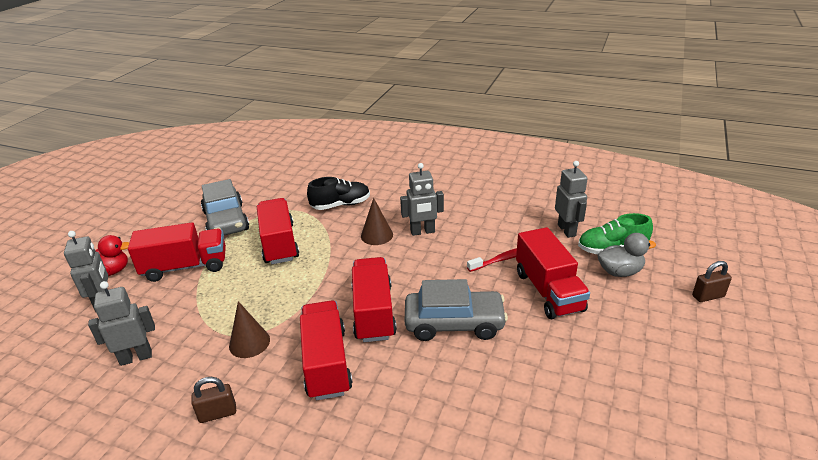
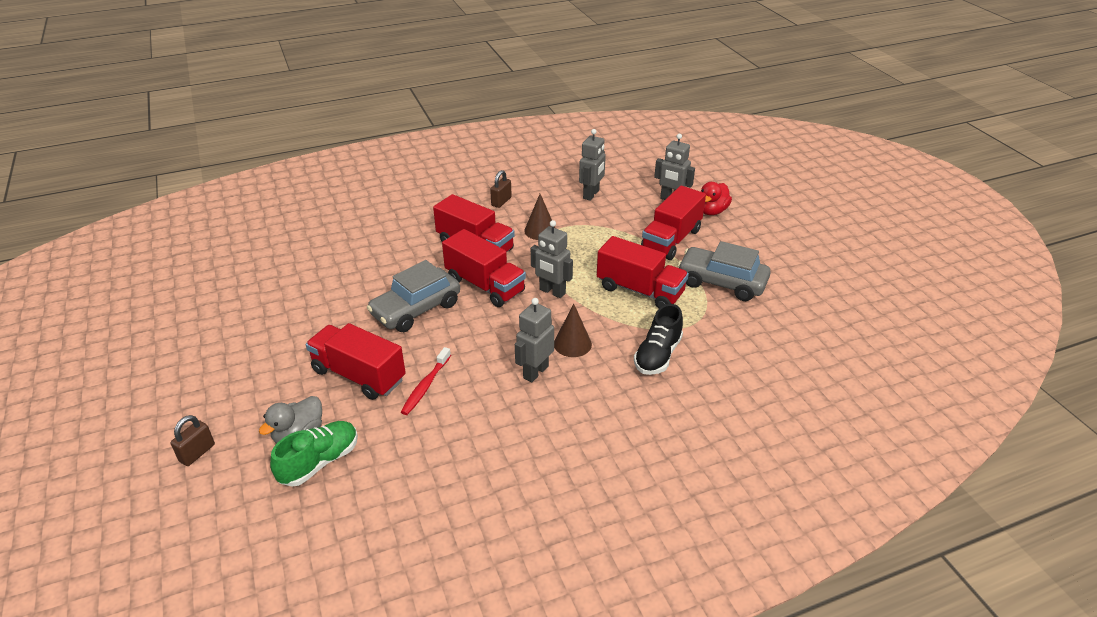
camera: 135 degrees right, 5 degrees up
grey robot [555,161,588,238] -> grey robot moved to [531,220,573,298]

